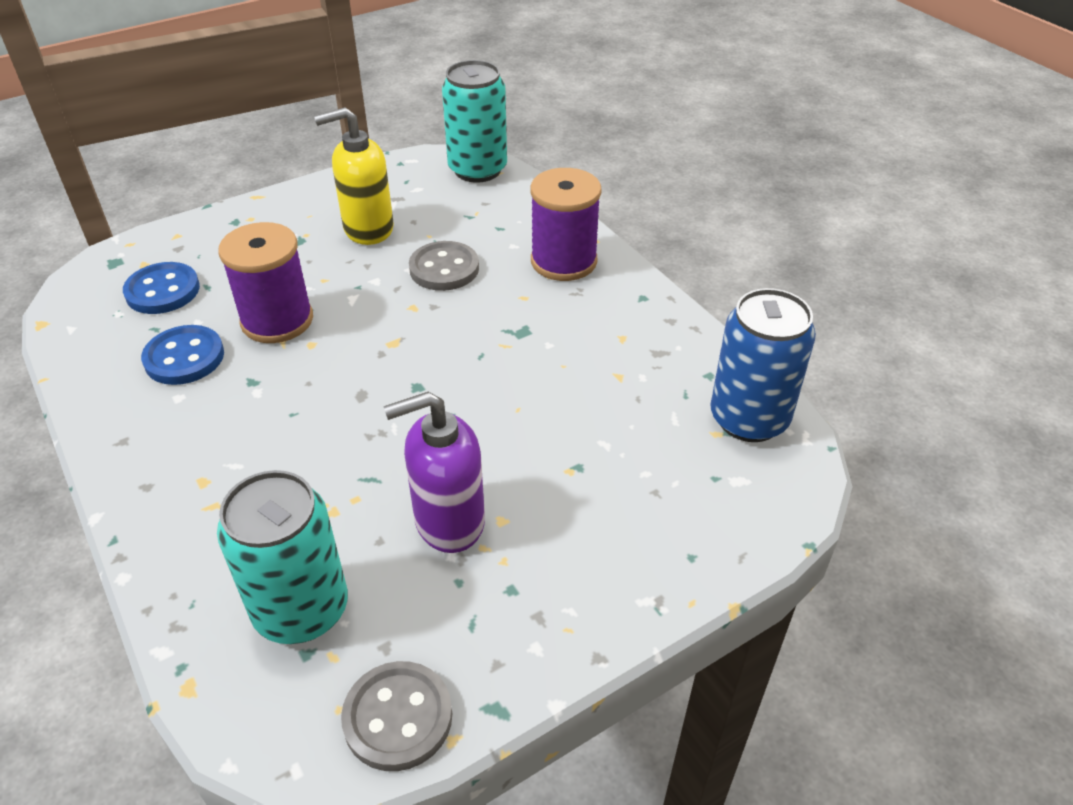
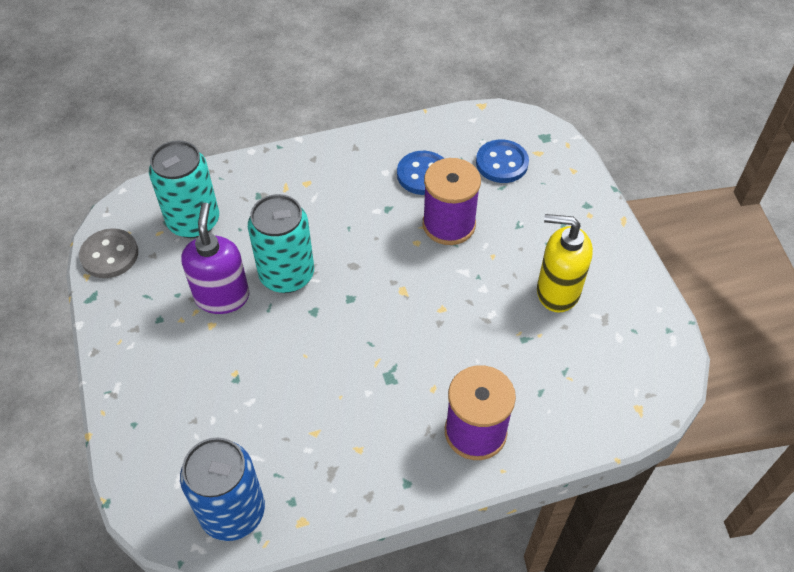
camera: 105 degrees right, 10 degrees up
yellow soap dispenser [314,107,394,245] -> yellow soap dispenser turned 75 degrees counterclockwise [537,214,593,313]
grey button [409,241,479,291] -> none
turquoise can [442,60,507,183] -> turquoise can moved to [248,194,314,293]

